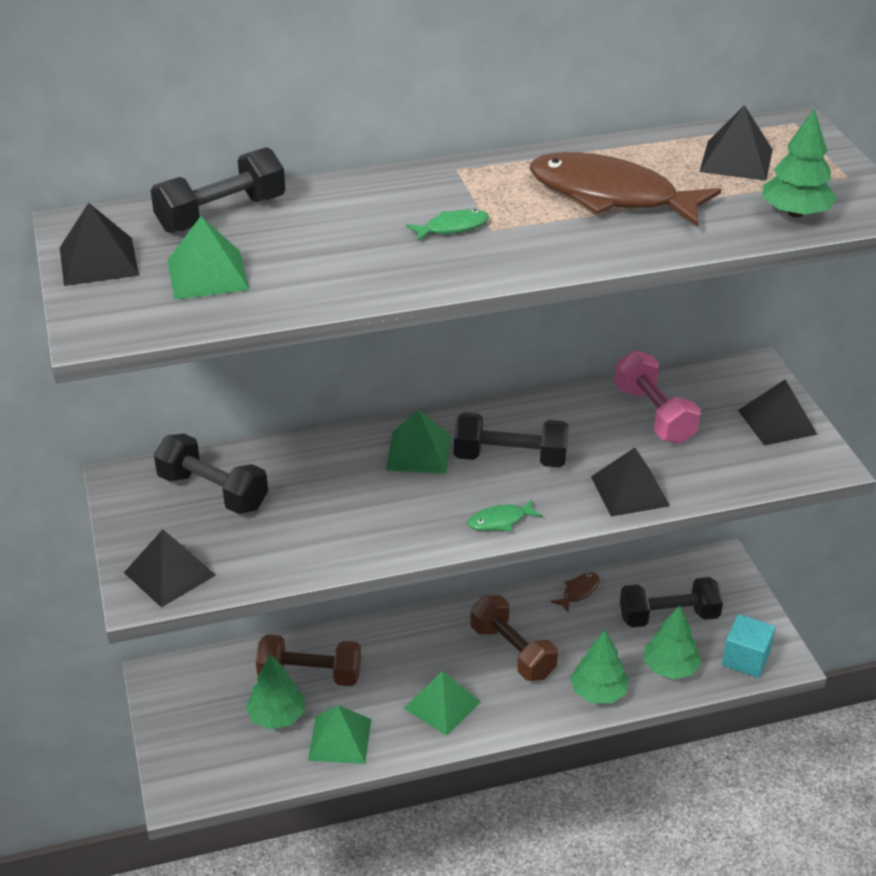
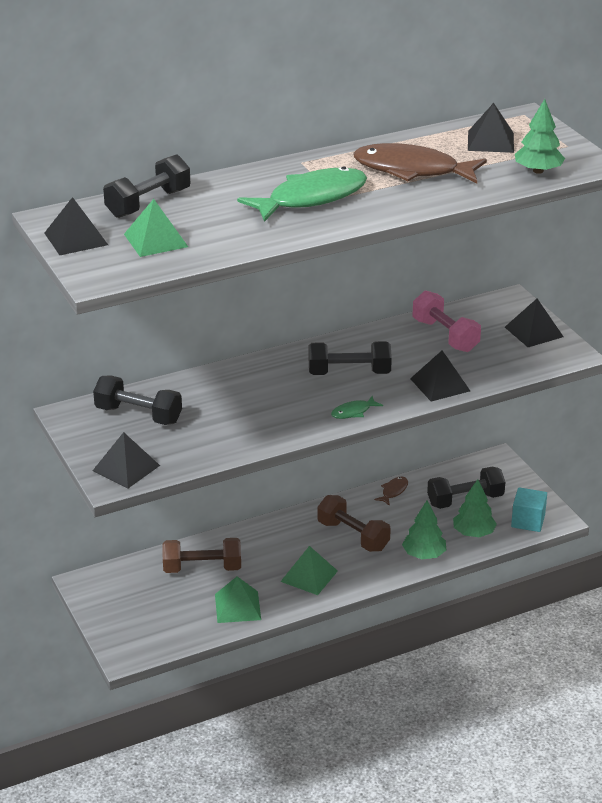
camera: 10 degrees left, 5 degrees down
green tree [246,654,305,729] -> none
green pyramid [386,409,451,474] -> none
green fish [406,209,489,241] -> green fish [237,166,367,222], size x2.36

